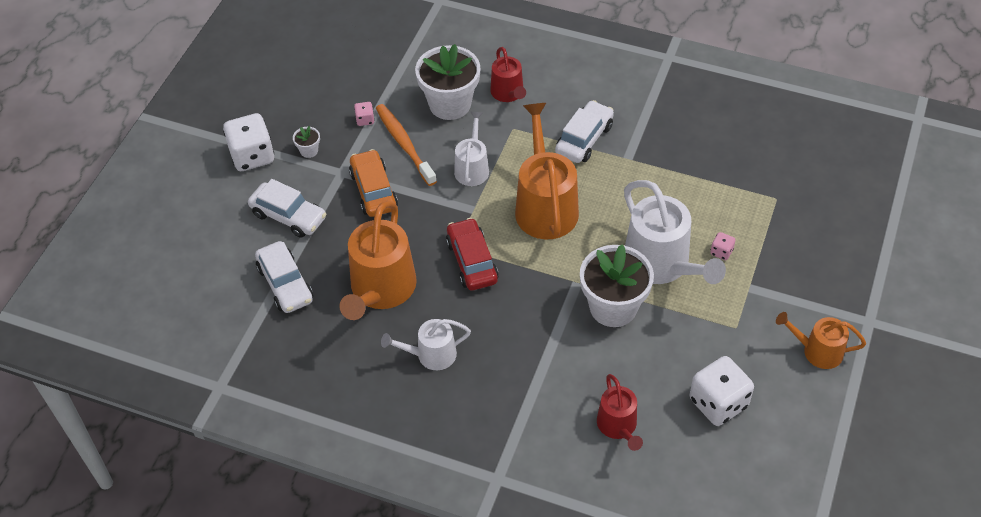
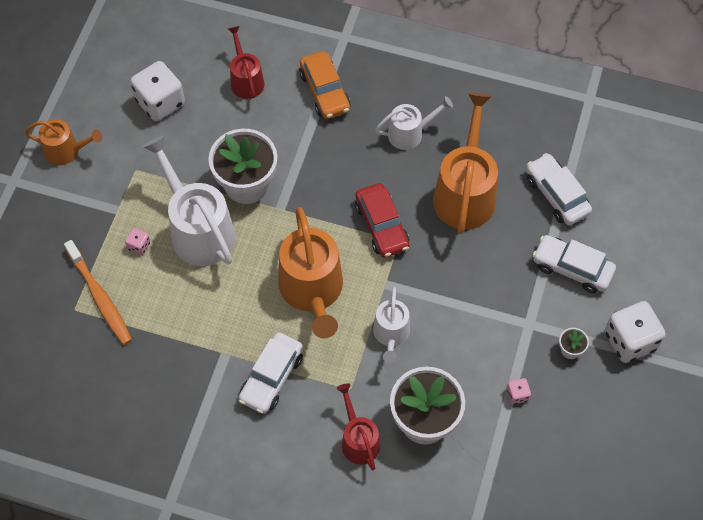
camera: 175 degrees right, 10 degrees up
orange car [349,149,398,217] -> orange car moved to [299,51,350,119]
orange toothbrush [376,104,437,186] -> orange toothbrush moved to [64,240,132,345]

